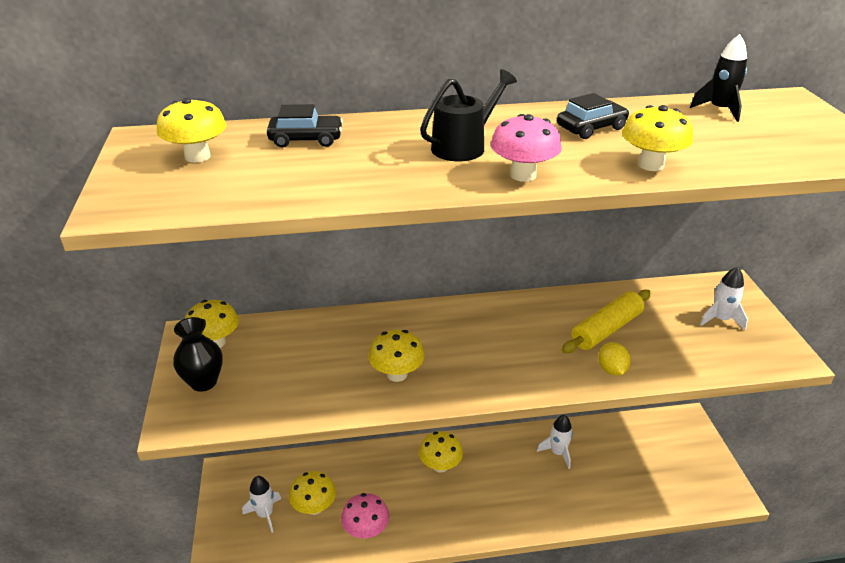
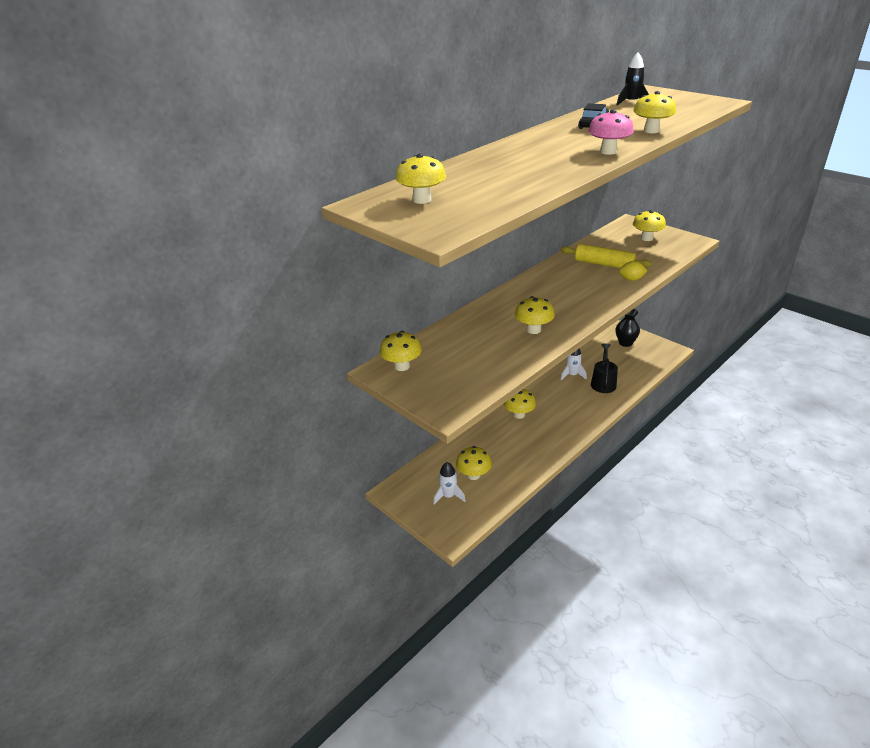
camera: 35 degrees left, 0 degrees up
black vase [173,317,223,392] -> black vase moved to [616,309,640,347]
black car [267,104,343,148] -> none
pink mushroom [341,493,389,539] -> none
black watering can [420,69,517,161] -> black watering can moved to [591,343,618,393]
yellow rolling pin [562,289,651,353] -> yellow rolling pin turned 75 degrees counterclockwise [560,244,652,268]
yellow lemon [599,342,631,376] -> yellow lemon turned 45 degrees counterclockwise [619,261,648,281]
white rocket [700,267,748,330] -> yellow mushroom [633,210,666,241]

